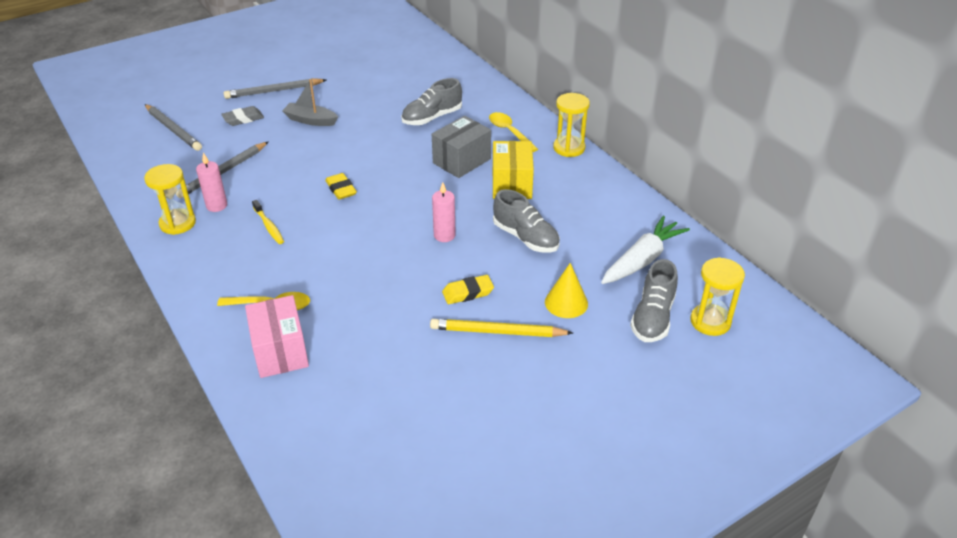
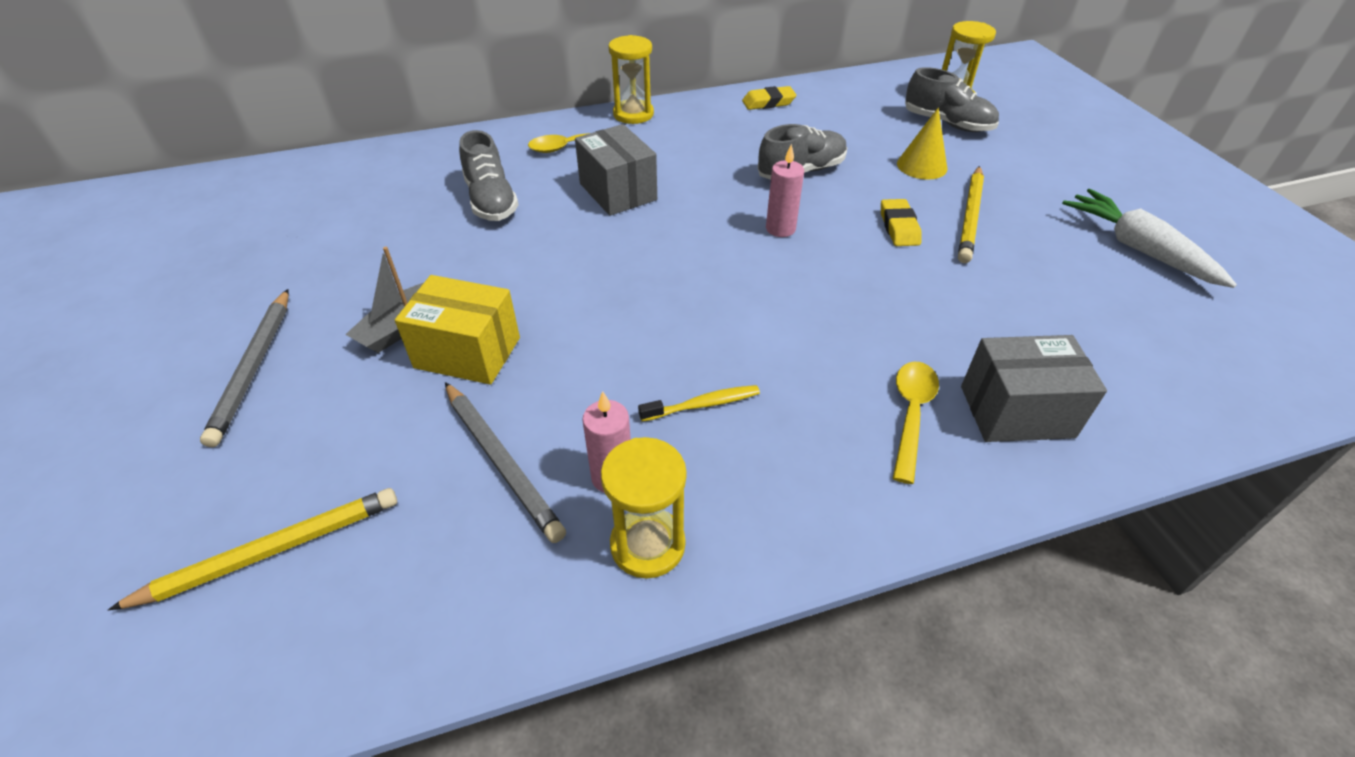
camera: 75 degrees left, 5 degrees up
grey pencil [145,104,202,151] -> yellow pencil [108,488,397,610]
grey eraser [221,106,264,126] -> none
pink box [245,295,309,378] -> grey box [961,335,1107,442]
yellow eraser [325,173,357,200] -> yellow eraser moved to [742,86,796,110]
yellow box [493,141,534,199] -> yellow box moved to [395,275,520,385]
white carrot [601,216,690,284] -> white carrot moved to [1062,189,1237,288]

